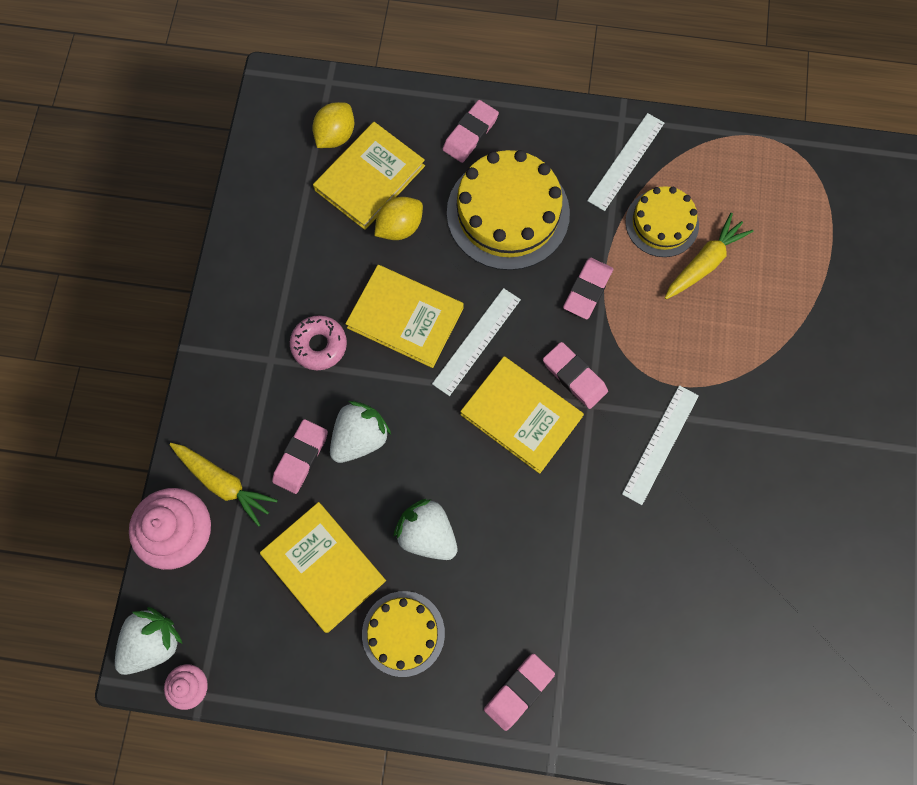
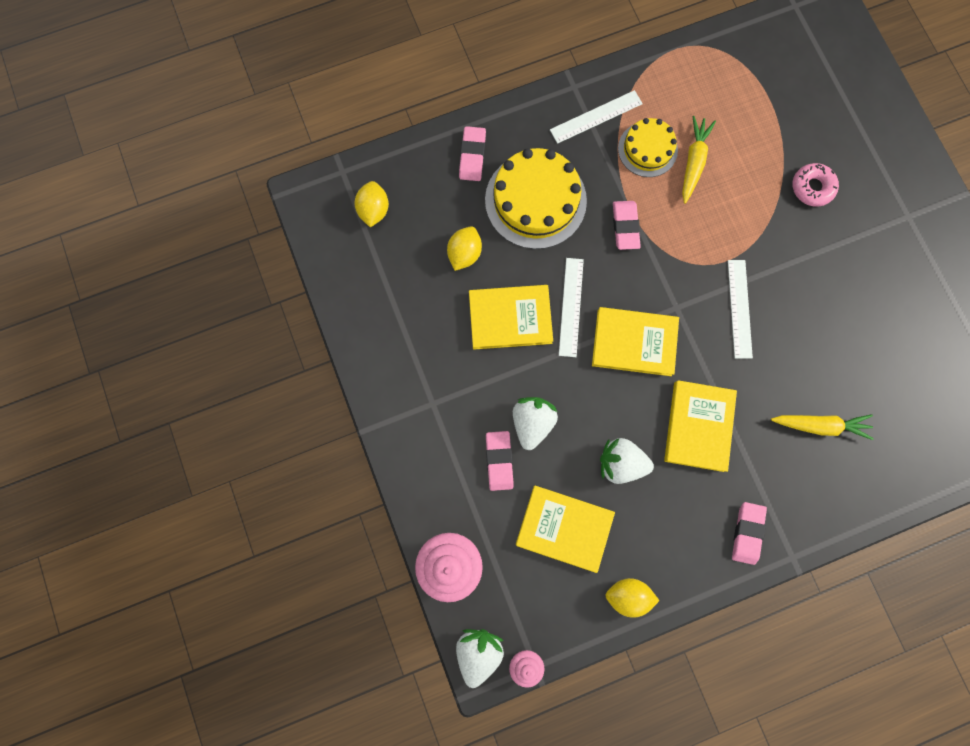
camera: 30 degrees left, 5 degrees up
yellow carrot [169,443,278,527] -> yellow carrot moved to [771,414,874,440]
pink donut [290,315,347,370] -> pink donut moved to [792,163,839,207]
yellow book [313,122,425,230] -> yellow book moved to [664,380,737,472]
yellow cake [362,591,445,677] -> none
pink eraser [543,342,608,409] -> none
white ruler [587,113,664,211] -> white ruler turned 60 degrees clockwise [550,90,643,144]
none -> yellow lemon [605,578,659,618]

